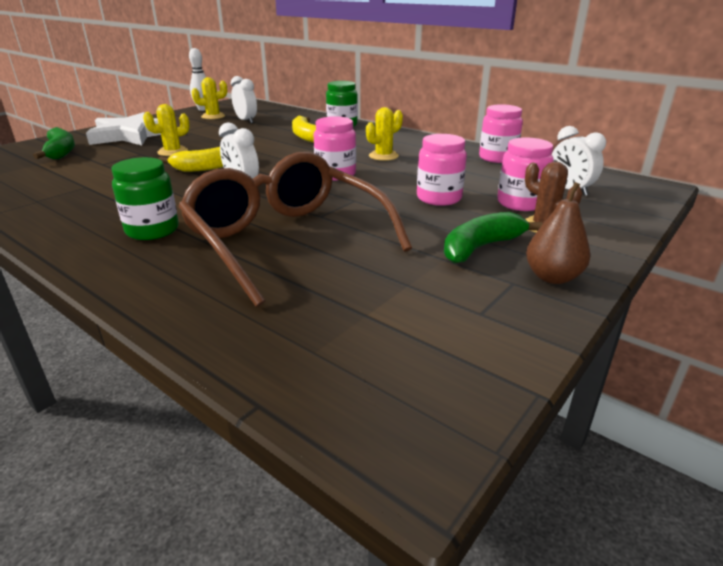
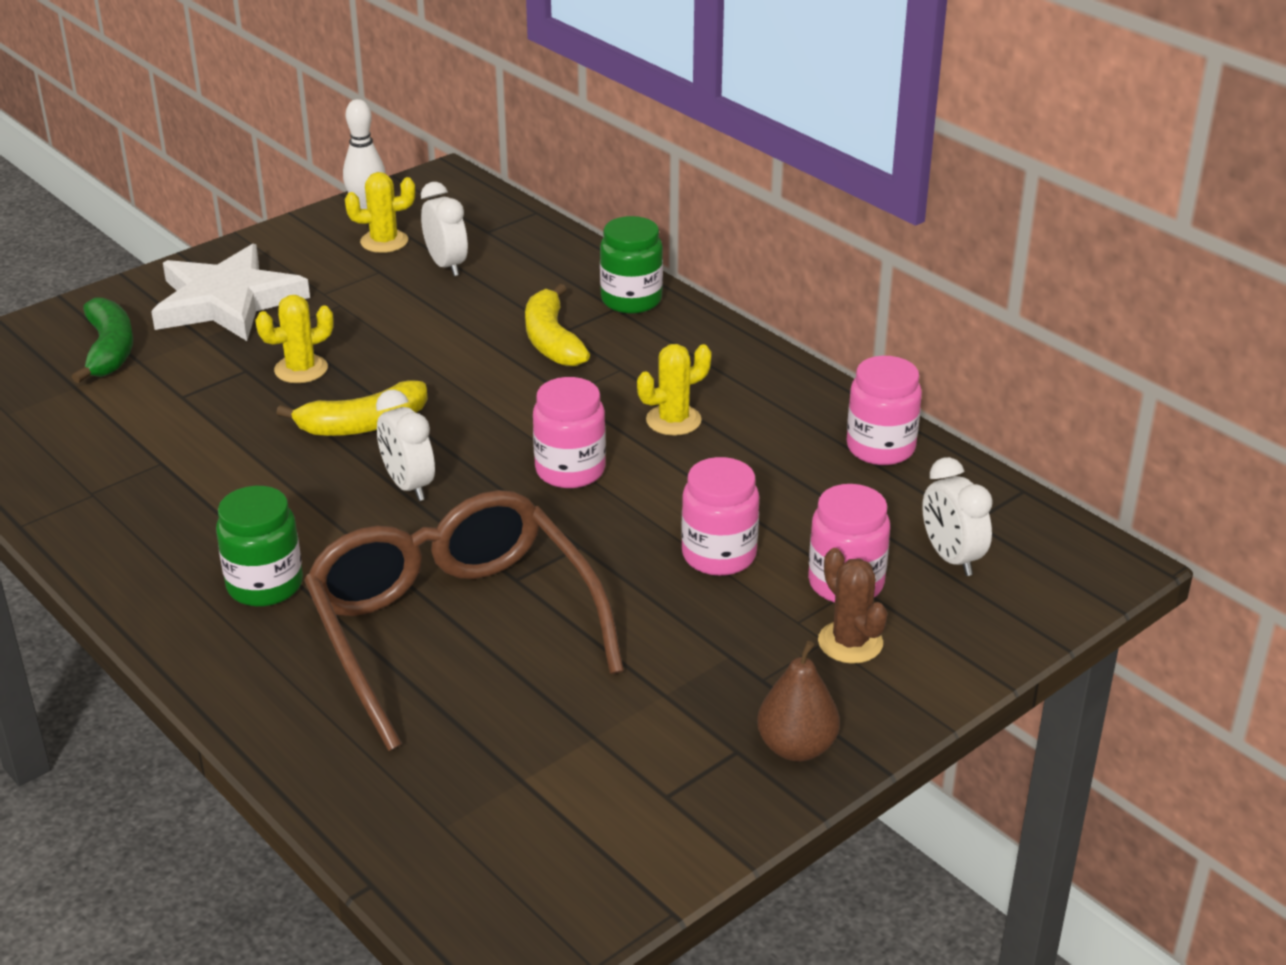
camera: 10 degrees right, 5 degrees up
green banana [444,212,543,263] -> none

